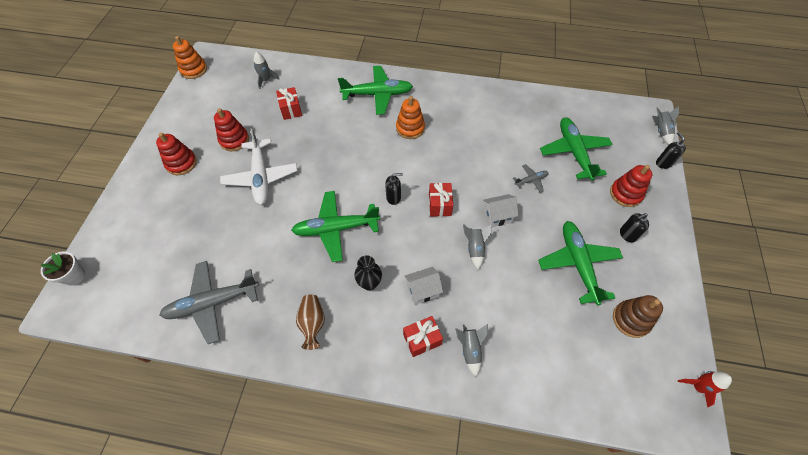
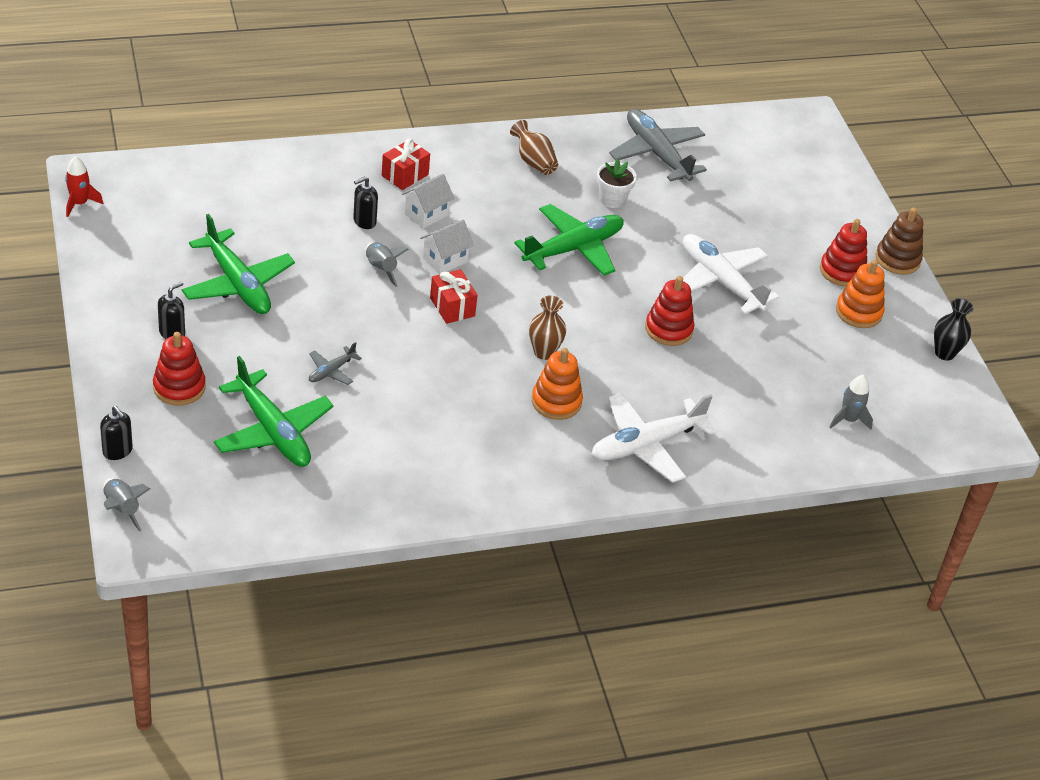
camera: 150 degrees right, 15 degrees down
white flower pot [41,252,85,286] -> white flower pot moved to [597,159,637,208]
grey plane [160,261,259,344] -> grey plane turned 75 degrees counterclockwise [609,109,707,181]
orange stacking toy [173,36,207,79] -> orange stacking toy moved to [836,260,885,328]
red stacking toy [214,108,249,151] -> red stacking toy moved to [645,276,694,346]
red gift [276,87,302,120] -> none
green plane [338,66,413,115] -> white plane [591,392,716,483]
black vase [354,255,382,291] -> black vase moved to [934,298,974,361]
black soap dispenser [385,173,403,205] -> black soap dispenser moved to [353,177,378,229]
grey rocket [455,324,488,377] -> none
white house [483,194,518,227] -> white house moved to [420,220,474,274]
brown stacking toy [613,295,663,338] -> brown stacking toy moved to [876,207,923,275]
none -> brown vase [529,295,566,360]

